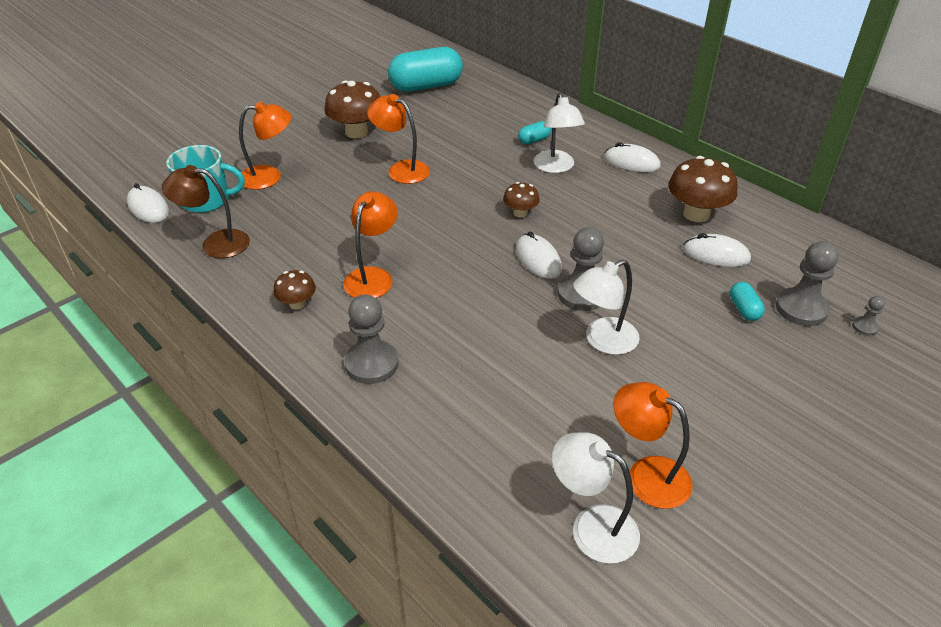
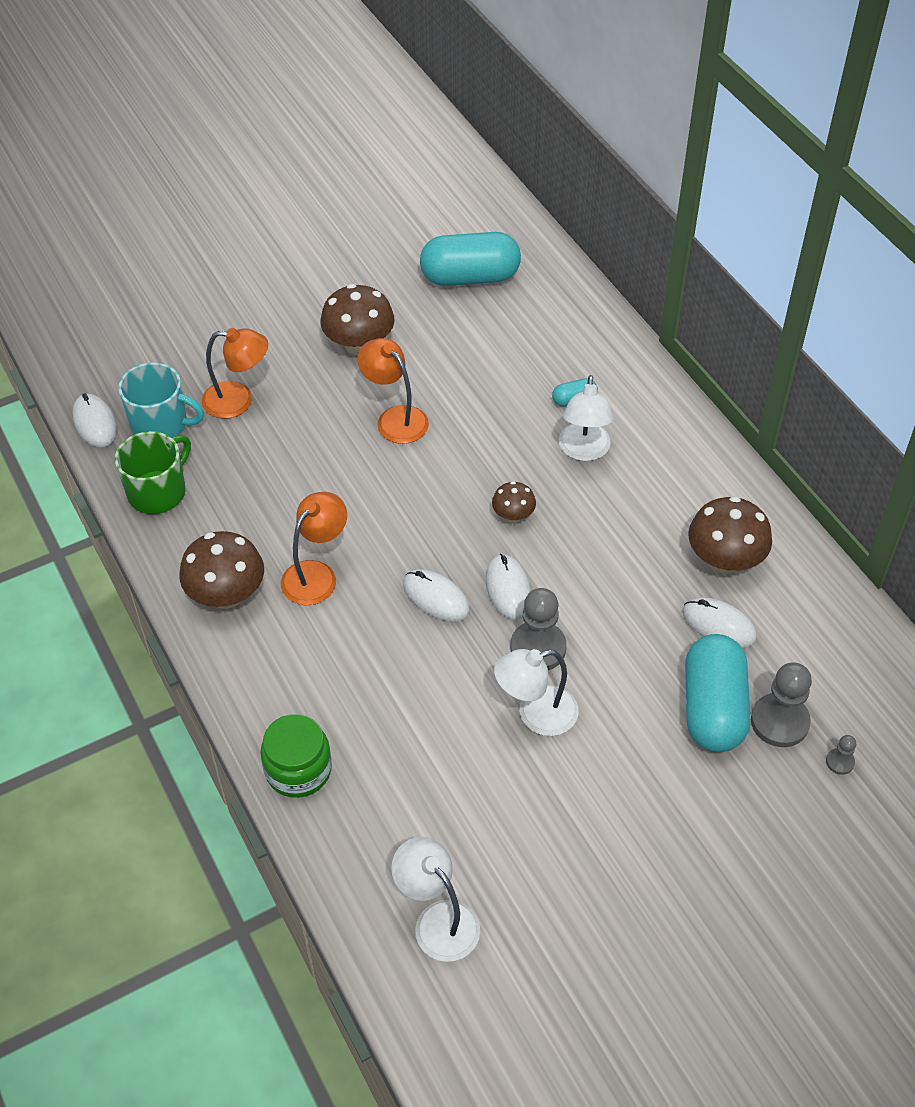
camera: 15 degrees right, 10 degrees up
brown lamp [162,165,250,258] -> green mug [115,431,191,514]
brown mushroom [273,270,316,310] -> brown mushroom [179,531,264,609], size x1.83
grey pawn [344,294,399,384] -> none
white mouse [604,142,660,172] -> white mouse moved to [403,569,470,621]
orange lamp [613,382,693,509] -> none
turquoise capsule [730,282,765,321] -> turquoise capsule [685,634,750,752], size x2.30
none -> green jar [261,714,332,798]

